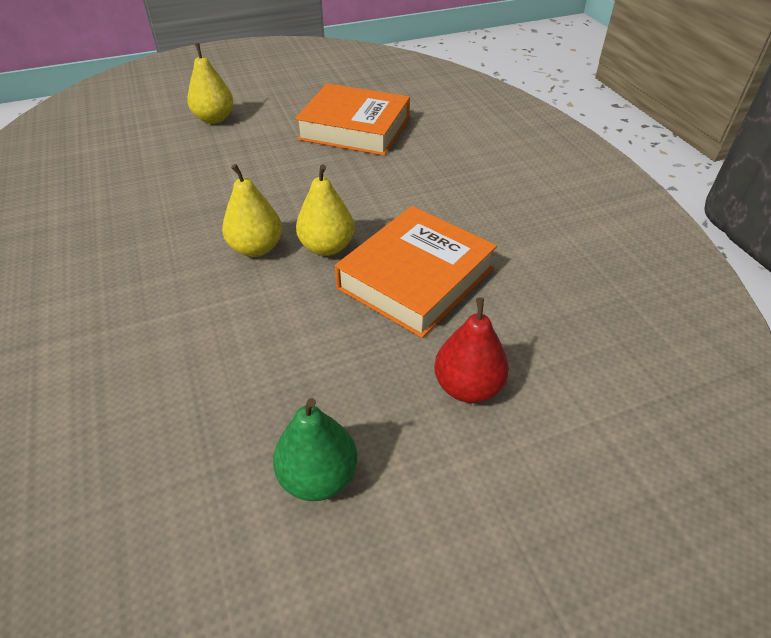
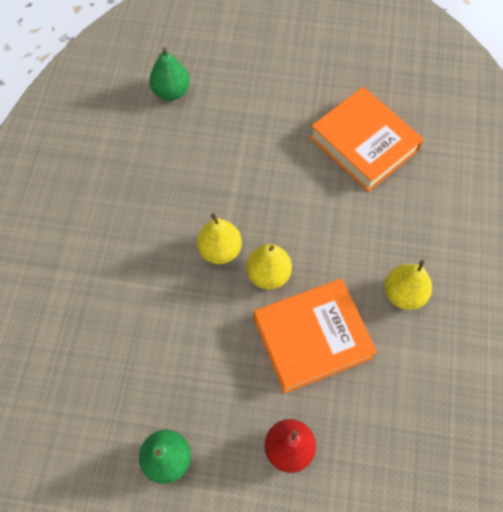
camera: 30 degrees right, 20 degrees up
yellow pear [187,43,233,124] -> yellow pear moved to [385,260,432,310]
none -> green pear [149,47,190,100]

